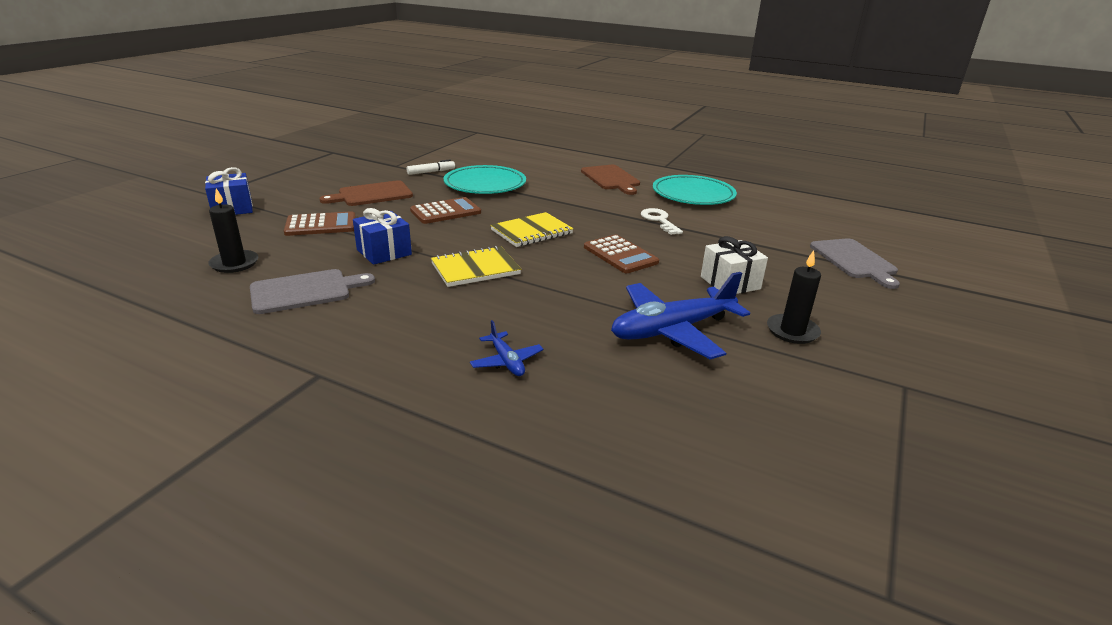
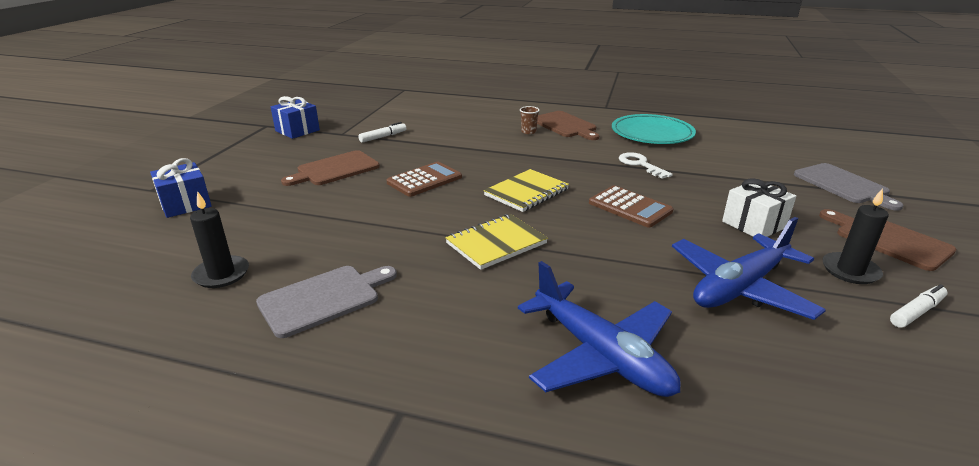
camera: 10 degrees left, 0 degrees up
brown calculator [284,211,356,236] -> none
blue gift [353,208,412,265] -> blue gift moved to [271,96,320,139]
turquoise plate [444,165,526,194] -> none
blue plane [470,320,544,376] -> blue plane [518,261,681,397], size x2.10
none -> brown cup [520,106,540,134]
none -> brown cutting board [819,209,956,271]
none -> white marker [890,284,948,328]

